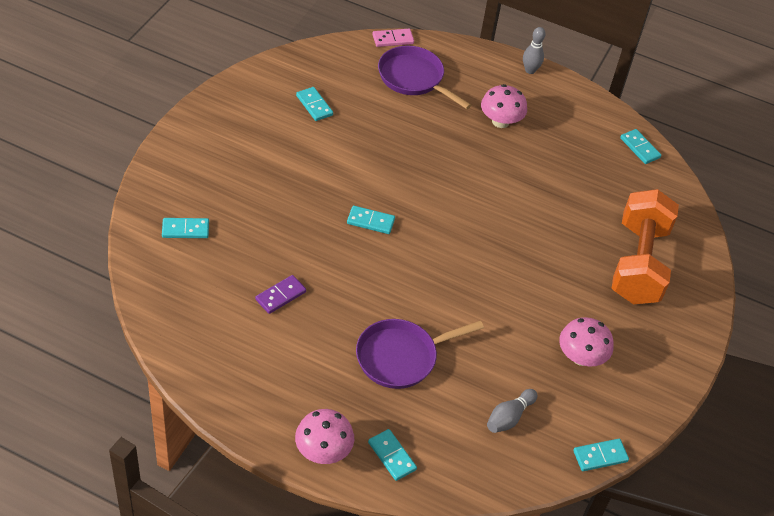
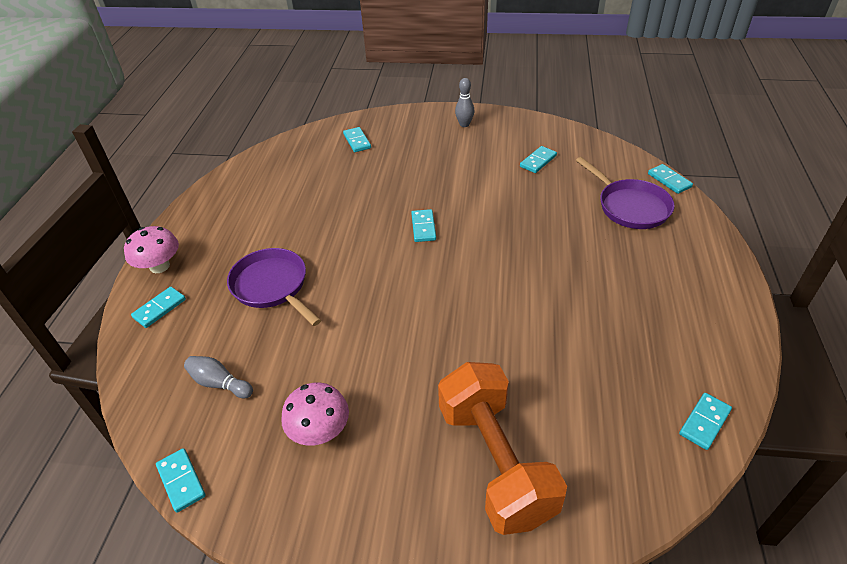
camera: 80 degrees right, 5 degrees down
purple domino [255,275,306,314] -> none
pink domino [372,29,414,47] -> turquoise domino [648,164,693,194]
purple pan [378,46,471,109] -> purple pan turned 120 degrees clockwise [576,157,675,229]
pink mushroom [481,84,527,128] -> none
grey bowling pin [523,27,546,74] -> grey bowling pin moved to [455,78,474,127]
orange dumbbell [612,189,679,304] -> orange dumbbell turned 75 degrees clockwise [438,362,567,535]

